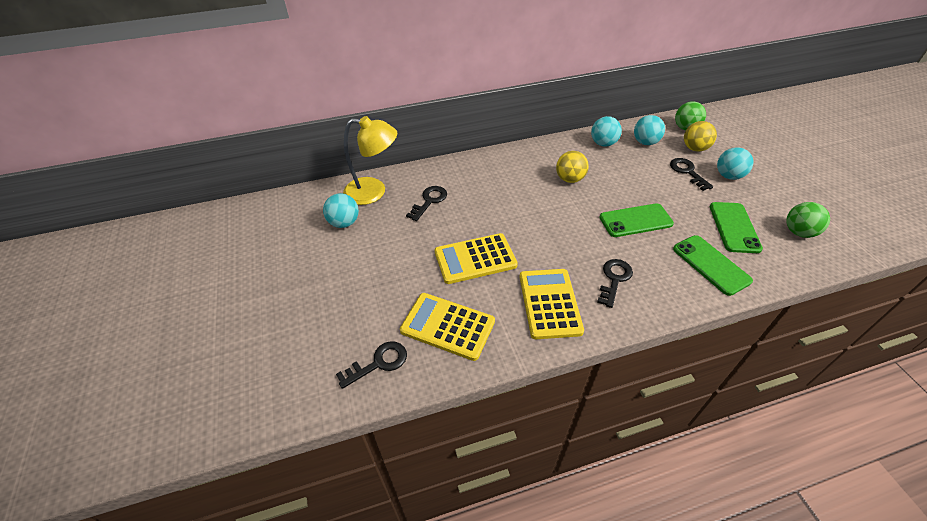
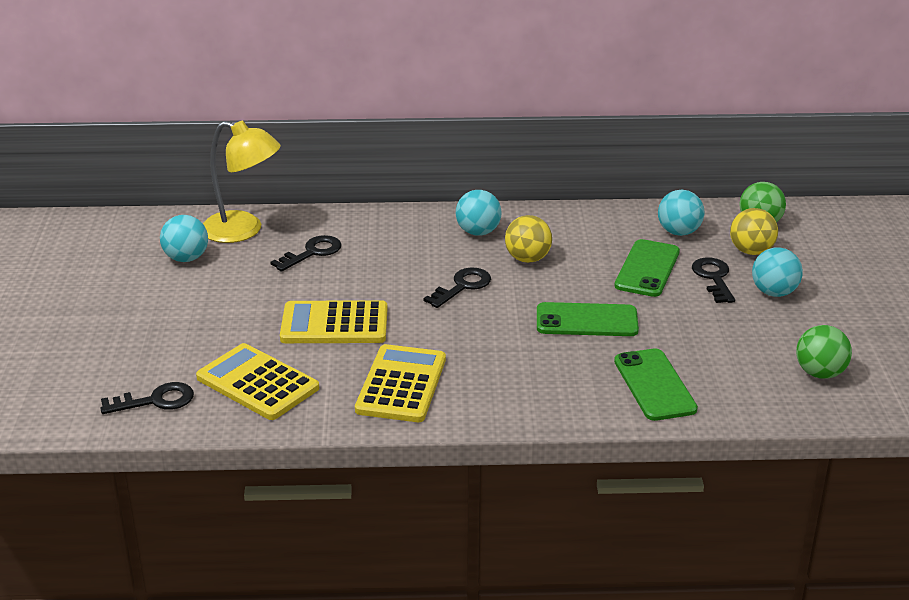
camera: 15 degrees right, 15 degrees down
turquoise ball [591,116,622,147] -> turquoise ball moved to [456,190,502,236]
black key [597,259,633,308] -> black key moved to [424,267,491,308]
green phone [710,202,763,253] -> green phone moved to [614,239,680,297]

